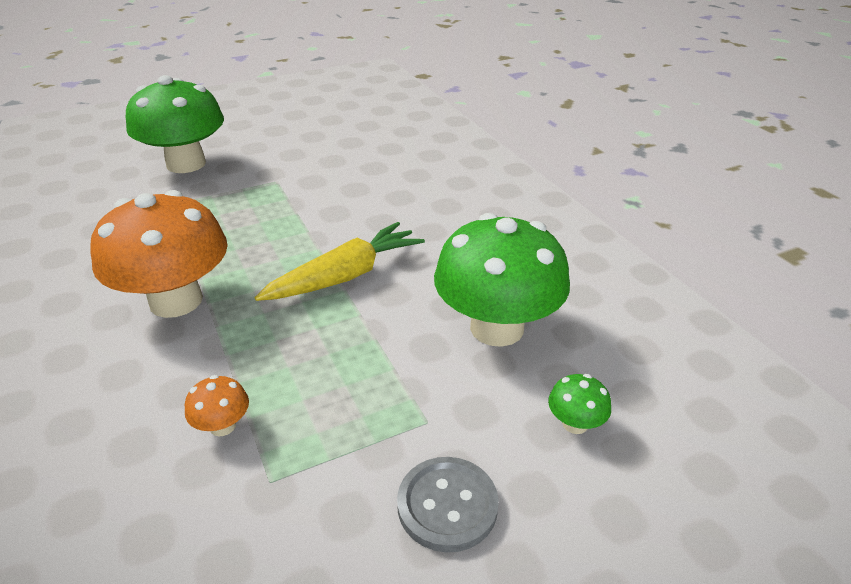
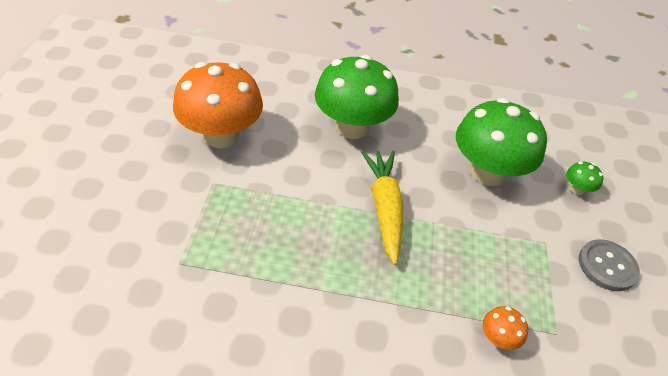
camera: 60 degrees left, 10 degrees up
orange mushroom [90,190,228,318] -> orange mushroom moved to [173,62,263,148]
green mushroom [126,75,224,173] -> green mushroom moved to [315,55,399,139]

